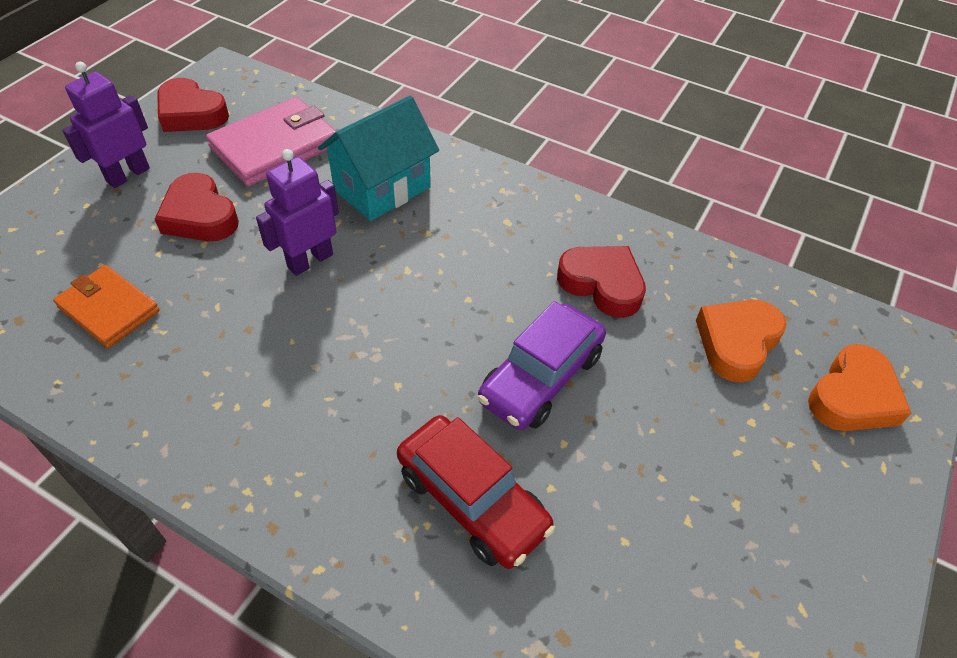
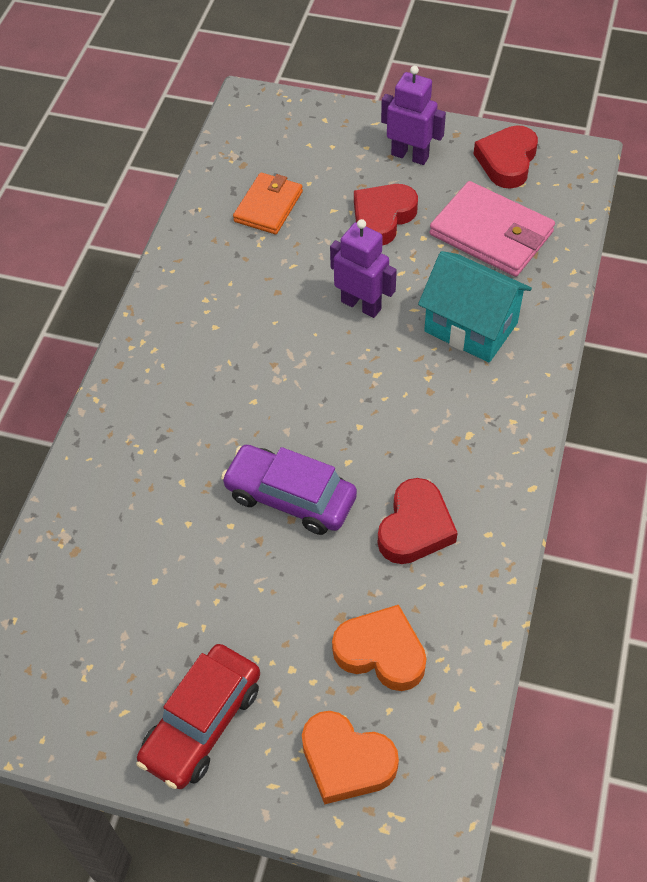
camera: 80 degrees right, 5 degrees up
red car [397,415,555,569] -> red car moved to [136,644,260,789]

